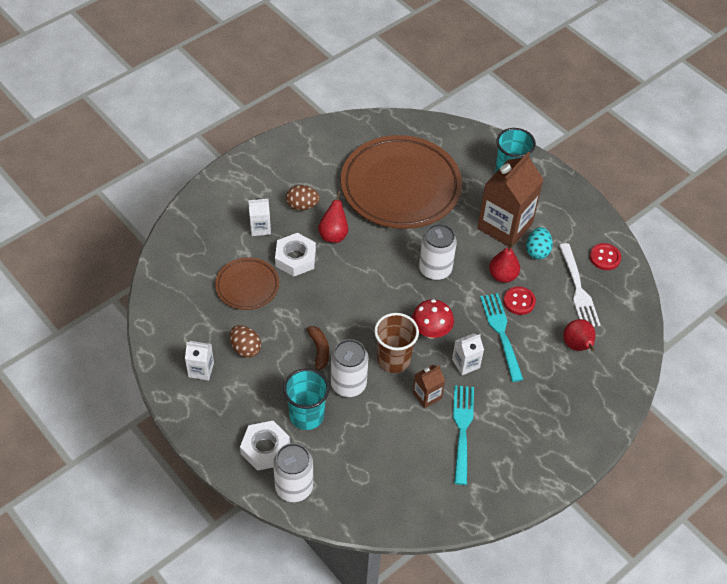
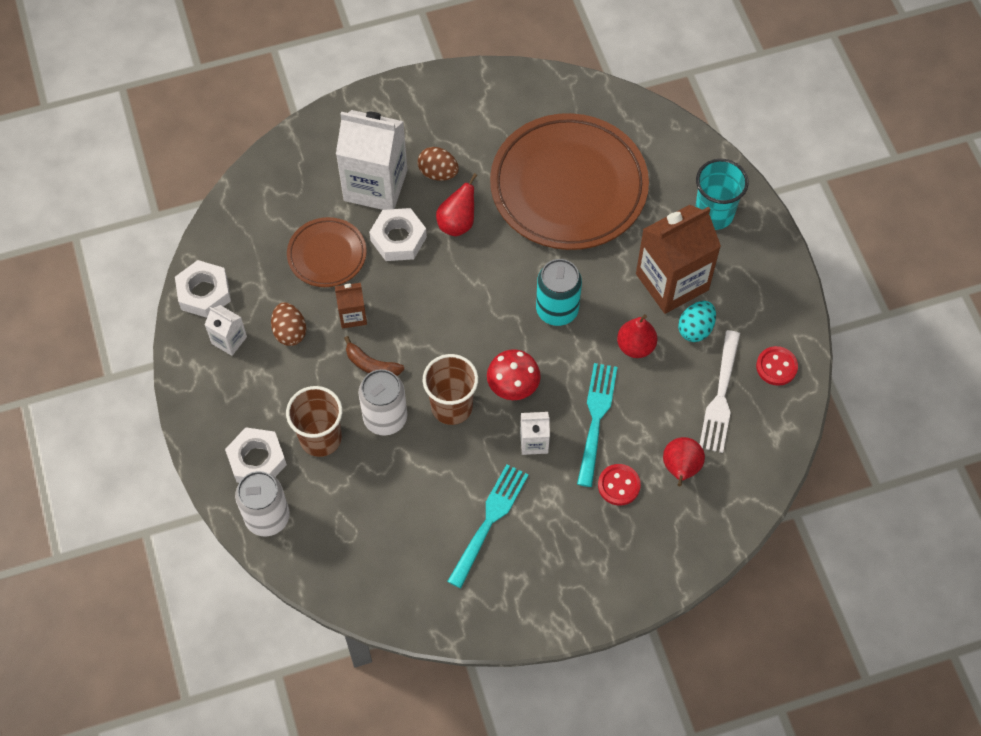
camera: 25 degrees right, 10 degrees up
white carton [248,198,271,236] -> white carton [336,110,407,210], size x2.12
turquoise cup [283,368,329,430] -> brown cup [286,386,342,457]
brown banana [307,326,329,371] -> brown banana turned 105 degrees clockwise [344,336,404,376]
brown carton [413,365,445,408] -> brown carton moved to [335,283,367,329]
white can [419,224,457,281] -> turquoise can [536,259,582,326]
red button [503,286,536,315] -> red button moved to [598,464,641,505]
none -> white nut [175,260,231,318]

